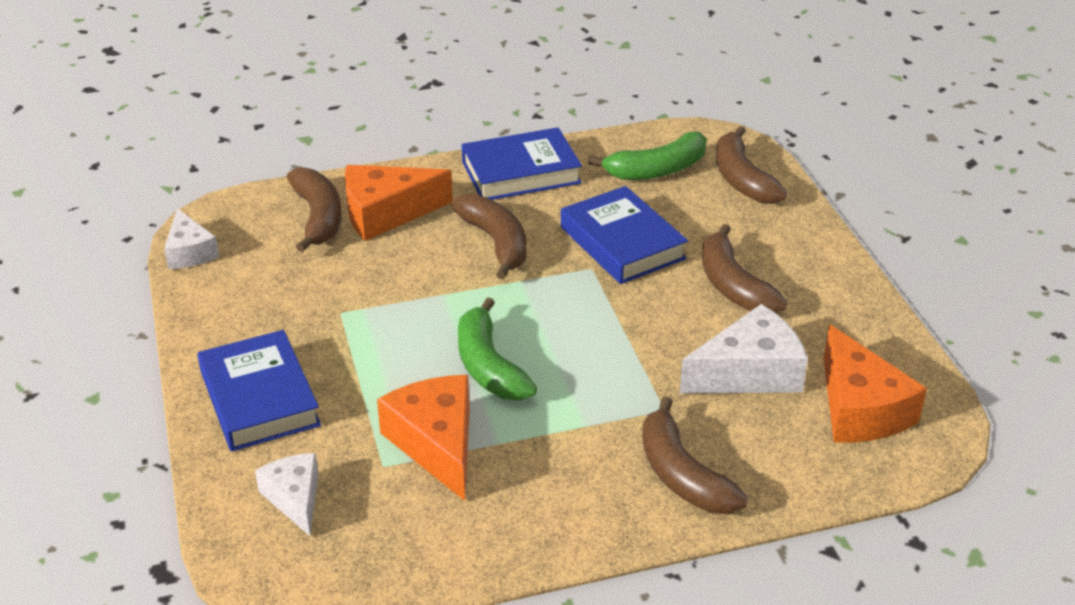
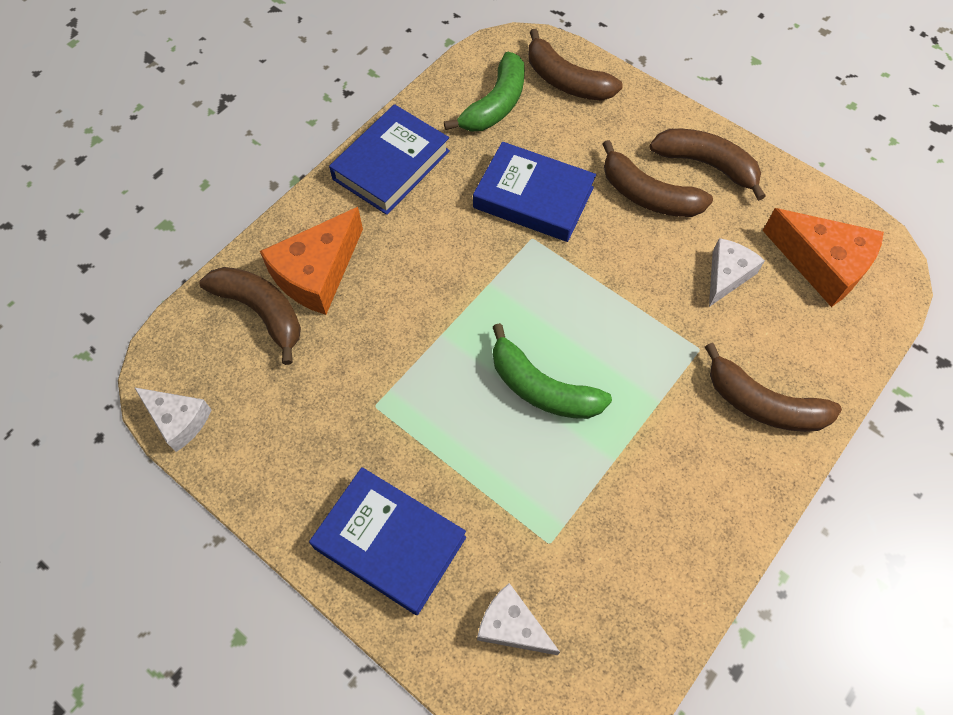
camera: 35 degrees left, 25 degrees up
orange cheese [377,375,470,501] -> none
brown banana [451,194,527,280] -> brown banana moved to [650,129,766,201]
white cheese [679,304,808,394] -> white cheese [709,238,765,307], size x0.62

